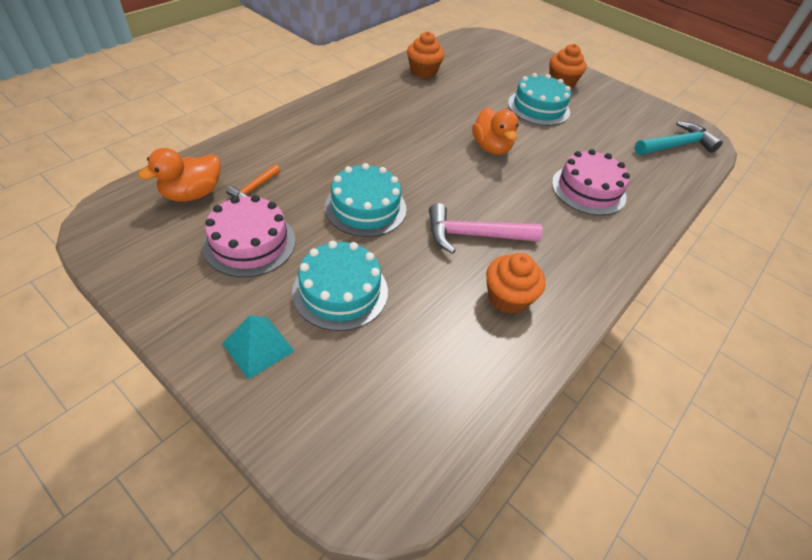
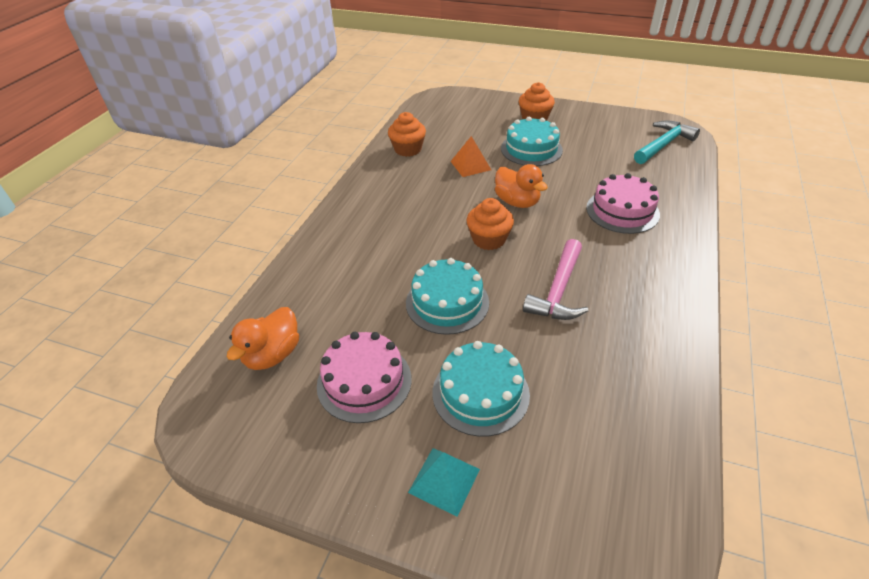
camera: 15 degrees left, 5 degrees down
orange hammer [226,164,280,198] -> none
pink hammer [429,203,543,254] -> pink hammer turned 45 degrees counterclockwise [523,239,589,320]
orange cupcake [486,253,546,314] -> orange cupcake moved to [466,198,514,250]
none -> orange pyramid [450,136,491,177]

